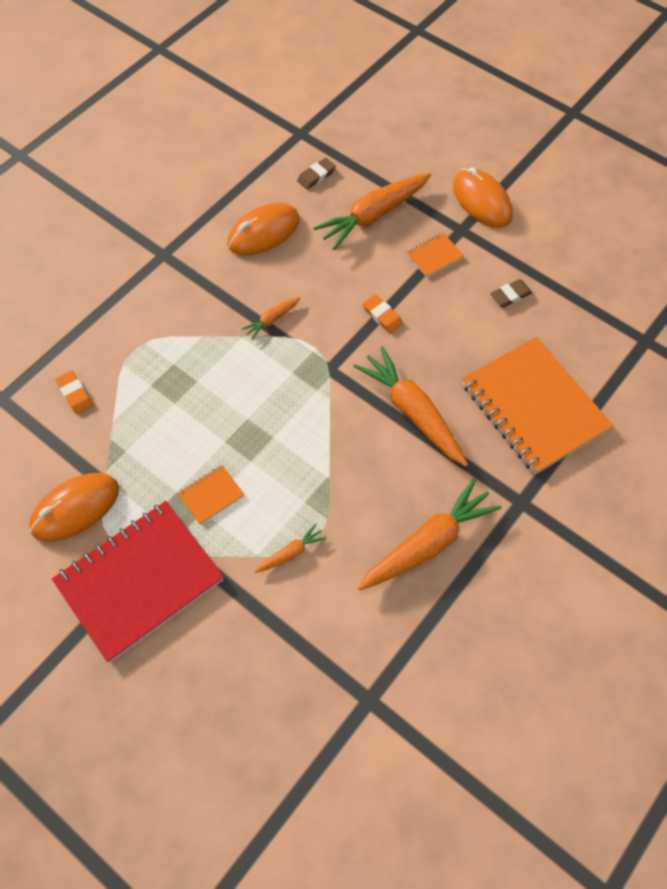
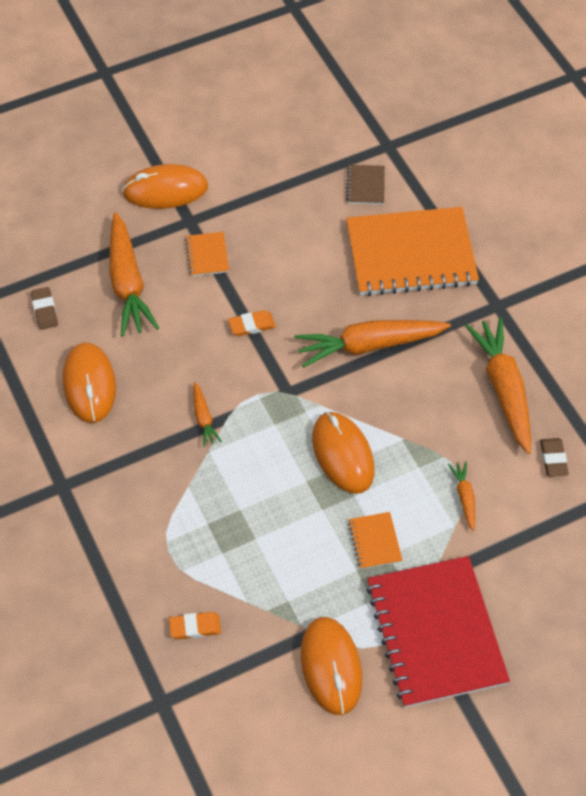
camera: 65 degrees left, 5 degrees down
brown eraser [490,279,532,307] -> brown eraser moved to [540,438,569,477]
none -> orange mouse [312,412,374,494]
none -> brown notebook [346,165,385,205]

